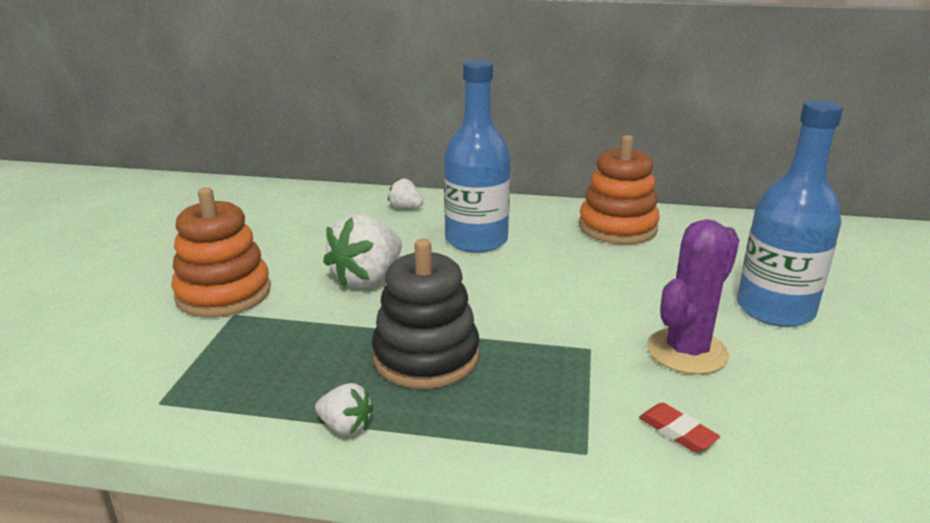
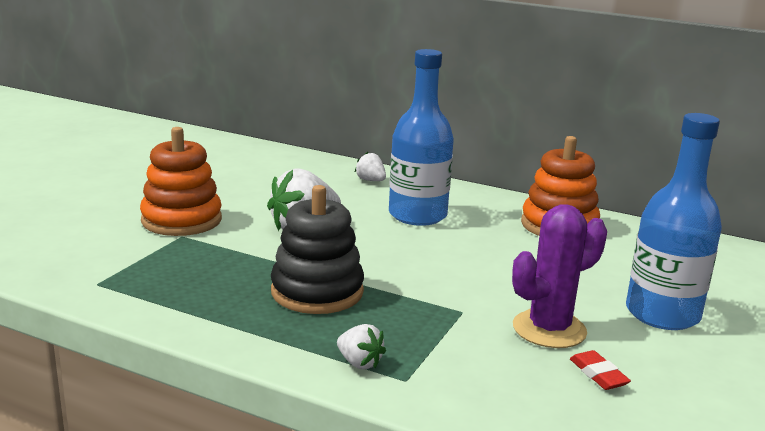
camera: 15 degrees right, 5 degrees down
white strawberry [315,383,374,436] -> white strawberry moved to [337,324,386,370]
red eraser [639,403,720,453] -> red eraser moved to [570,350,631,390]

